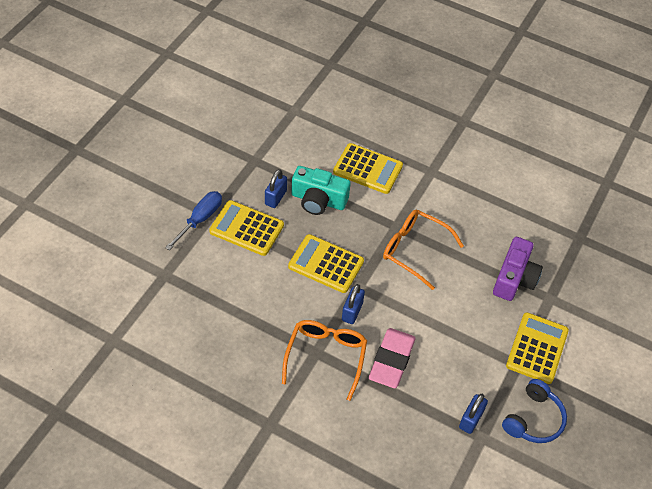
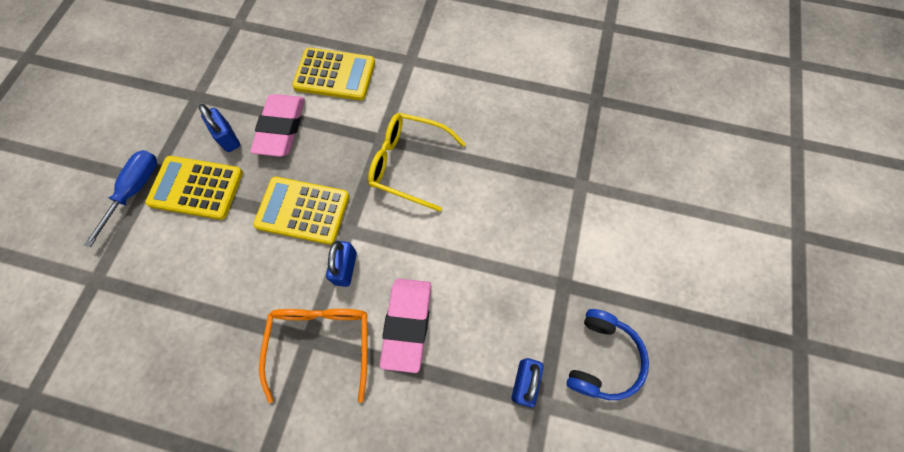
camera: 10 degrees left, 15 degrees up
blue padlock [265,169,287,208] -> blue padlock turned 45 degrees counterclockwise [198,104,240,152]
turquoise camera [291,166,351,215] -> pink eraser [250,94,305,157]
orange glasses [383,210,464,290] -> yellow glasses [368,113,466,212]
purple camera [493,237,543,301] -> none
yellow calculator [506,312,569,384] -> none

